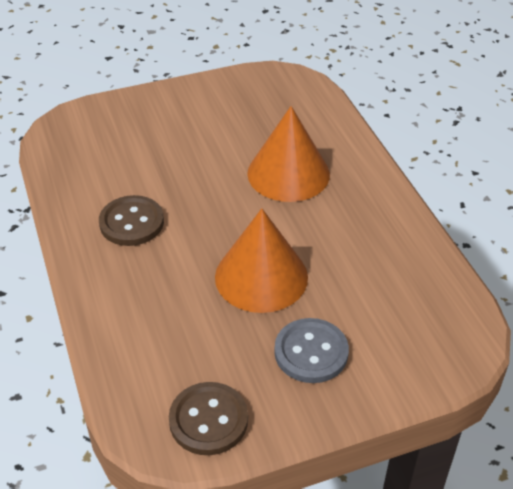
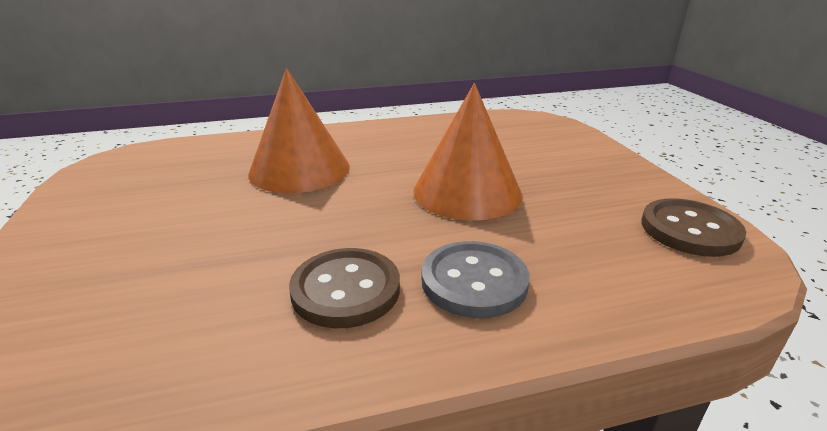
camera: 85 degrees left, 15 degrees down
grey button [274,318,349,383] -> grey button moved to [422,241,530,318]

